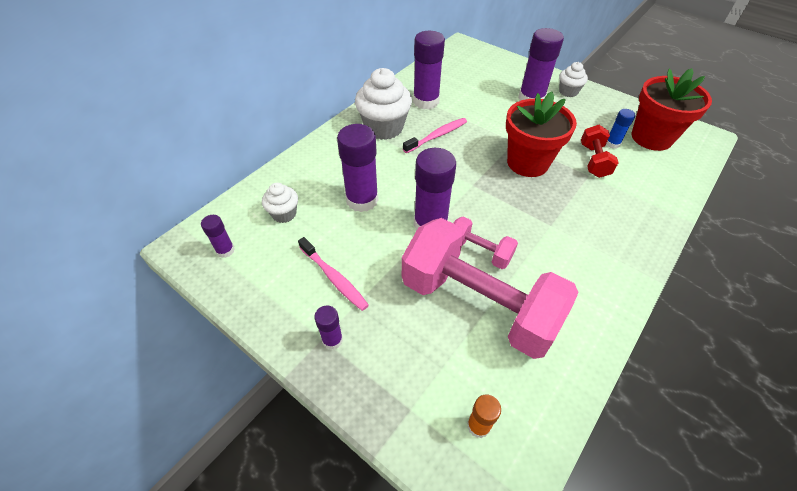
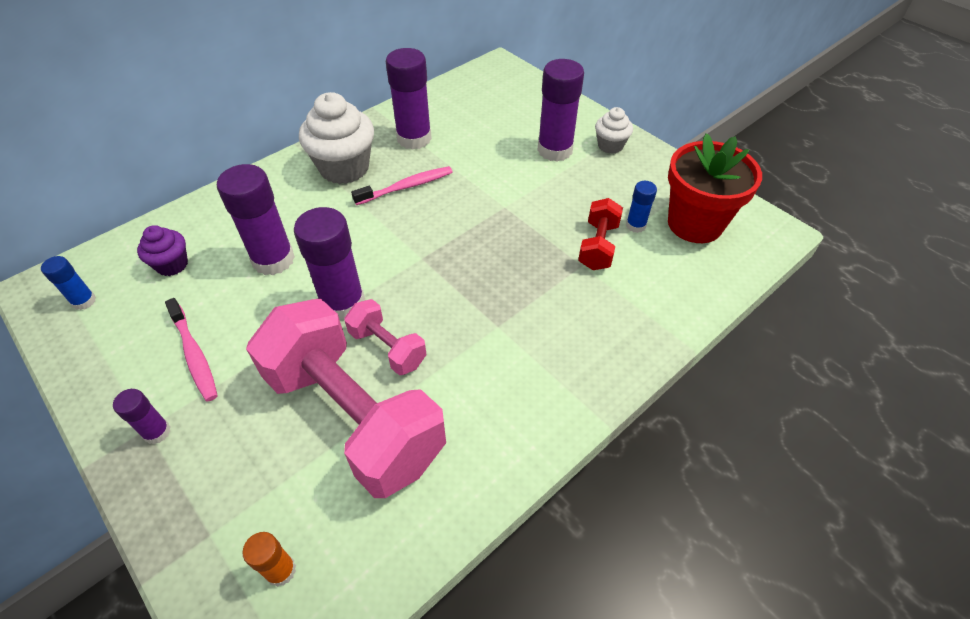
camera: 10 degrees right, 0 degrees up
purple glue stick [201,215,235,258] -> blue glue stick [41,256,96,310]
white cupcake [262,183,298,223] -> purple cupcake [137,225,188,276]
red flower pot [506,91,577,177] -> none

